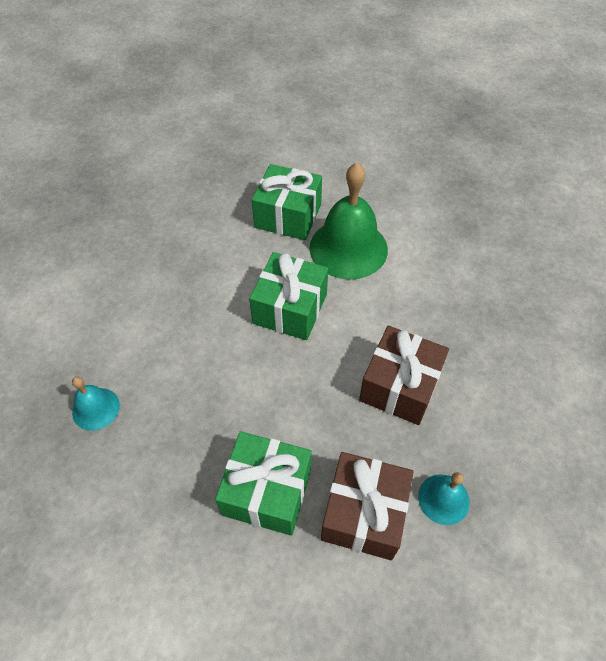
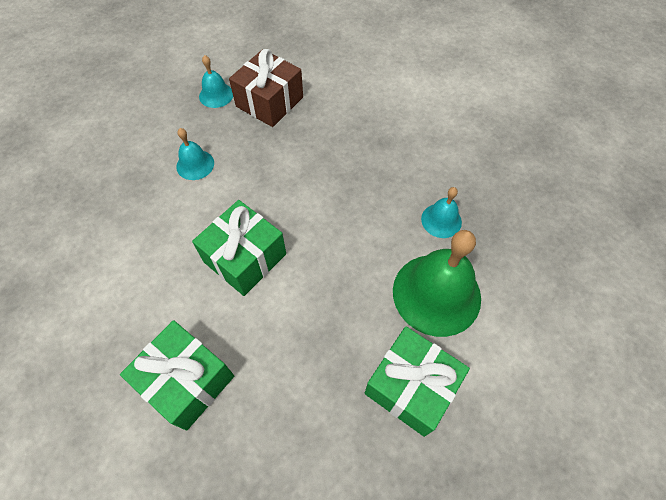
camera: 160 degrees left, 5 degrees up
green gift [215,431,312,536] -> green gift moved to [365,327,470,437]
green bell [309,163,388,280] -> green bell moved to [393,230,481,337]
brown gift [359,326,449,425] -> turquoise bell [176,128,214,180]

